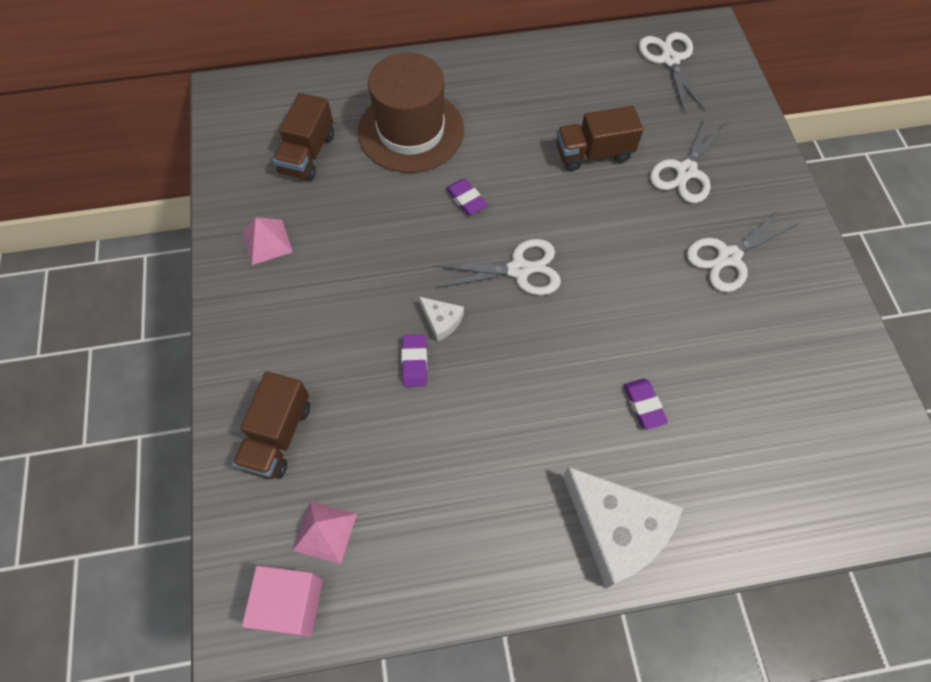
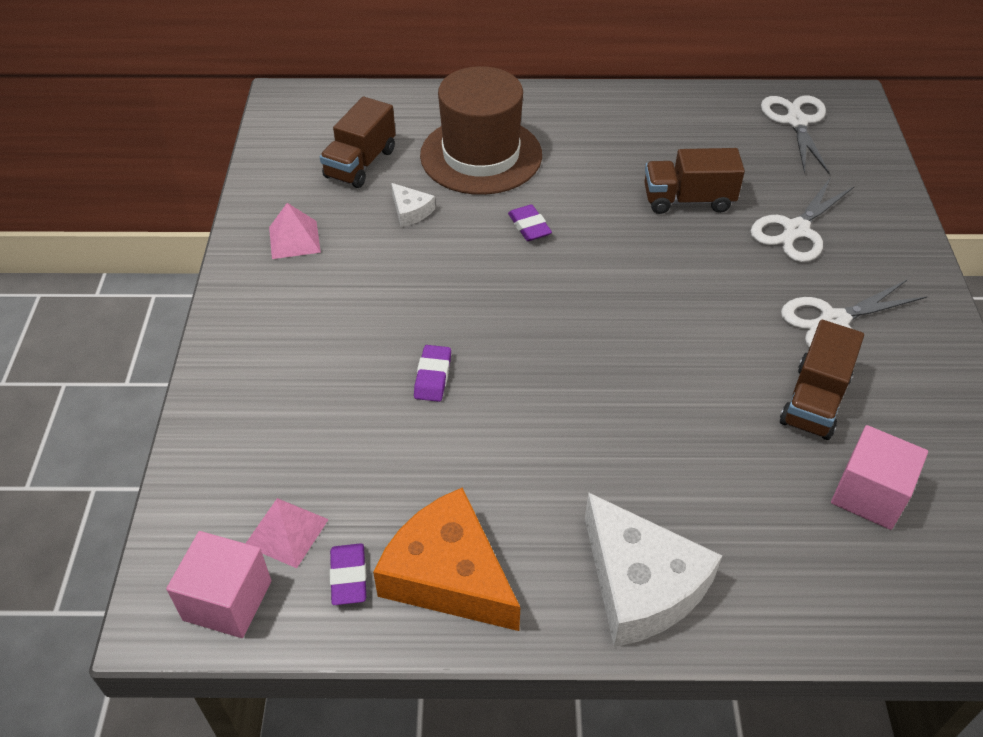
camera: 10 degrees right, 15 degrees down
brown truck [232,371,310,479] -> brown truck moved to [780,320,864,440]
white cheese [419,297,464,342] -> white cheese moved to [391,183,435,227]
white scissors [433,239,561,295] -> none
purple eraser [624,378,668,429] -> purple eraser moved to [330,543,366,605]
none -> orange cheese [373,488,520,631]
none -> pink cube [831,425,928,530]

